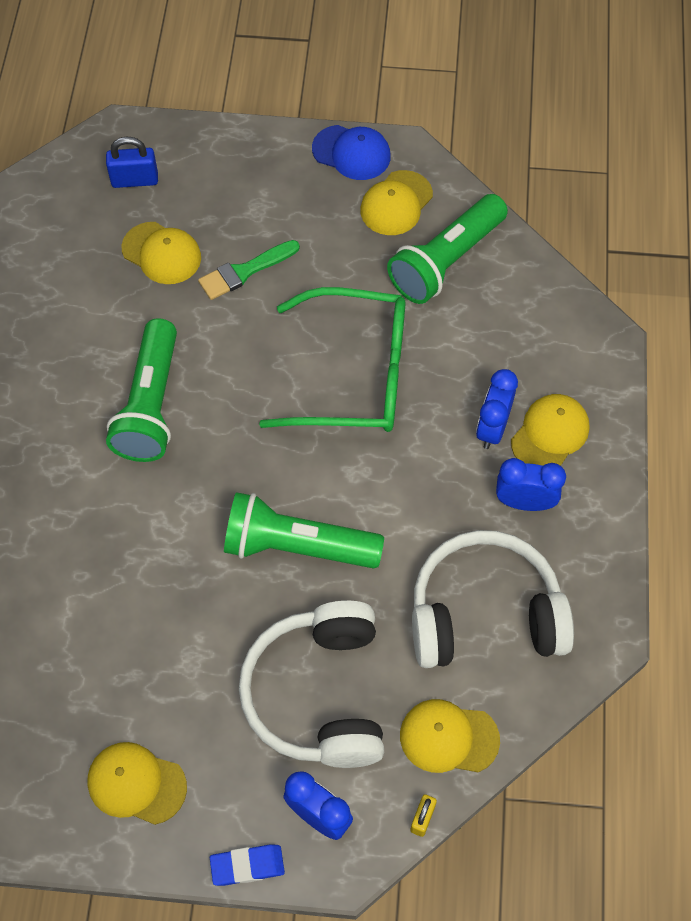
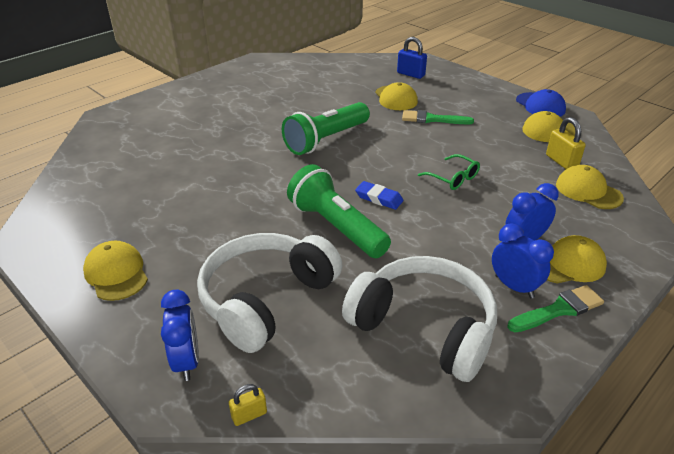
camera: 40 degrees right, 25 degrees down
blue eraser [210,844,285,886] -> blue eraser moved to [355,181,403,210]
green glasses [259,287,406,432] -> green glasses [418,154,480,190], size x0.44
green flashlight [387,194,508,304] -> yellow padlock [546,117,586,169]
yellow cap [400,699,500,773] -> yellow cap moved to [556,165,624,209]
none -> green brush [508,285,604,332]

